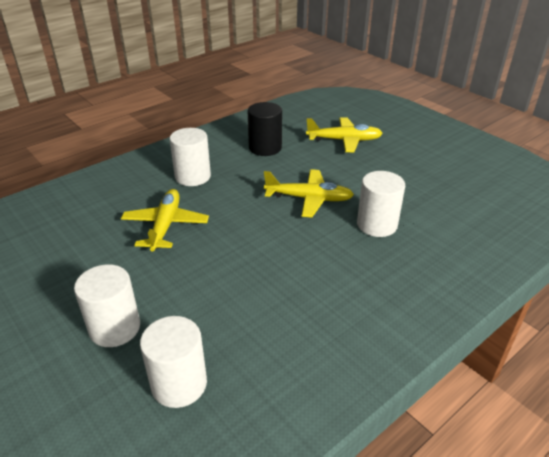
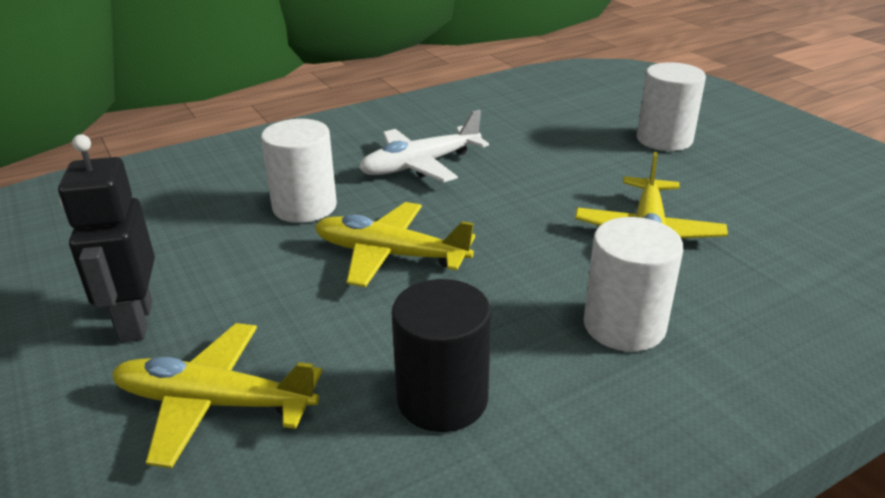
camera: 170 degrees left, 5 degrees down
white cylinder [140,316,207,408] -> none
none -> black robot [58,134,155,343]
none -> white plane [359,110,489,182]

